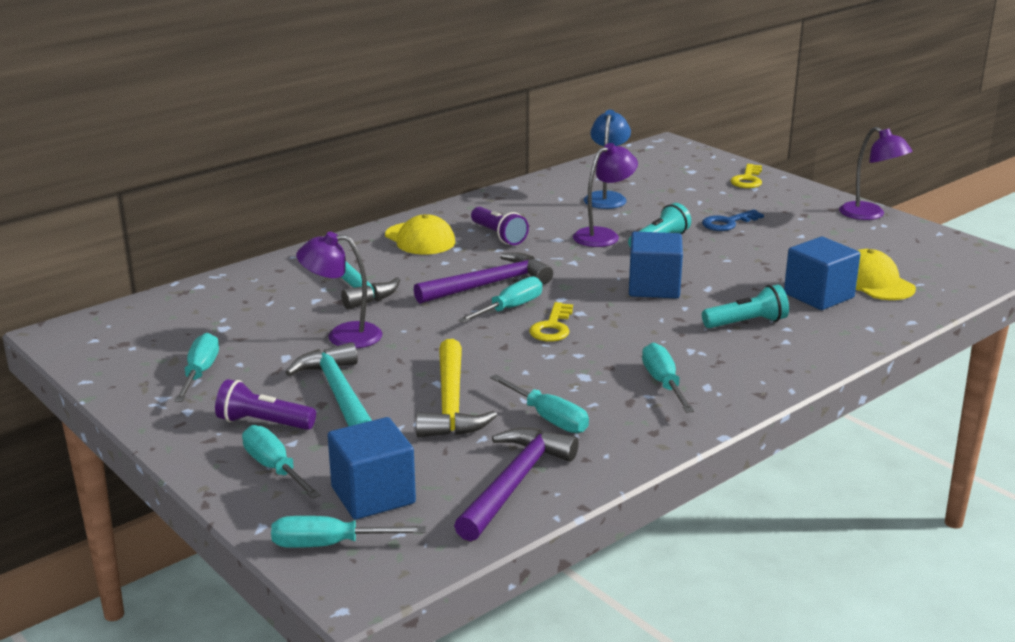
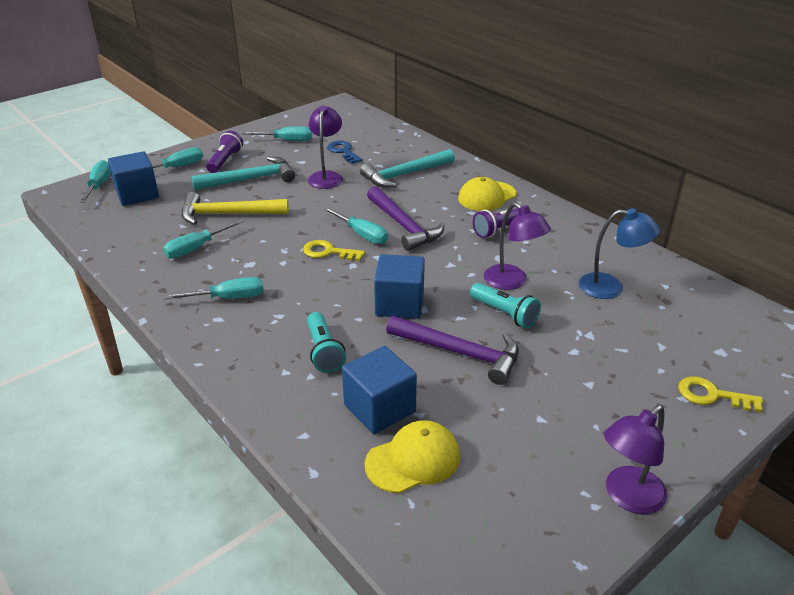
camera: 90 degrees right, 10 degrees up
purple hammer [454,428,579,541] -> purple hammer moved to [386,316,519,385]
blue key [702,209,764,231] -> blue key moved to [327,141,363,164]

